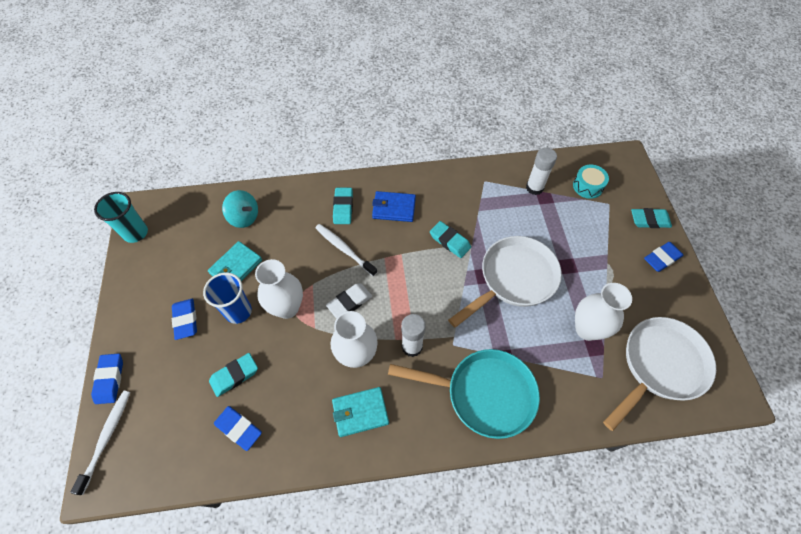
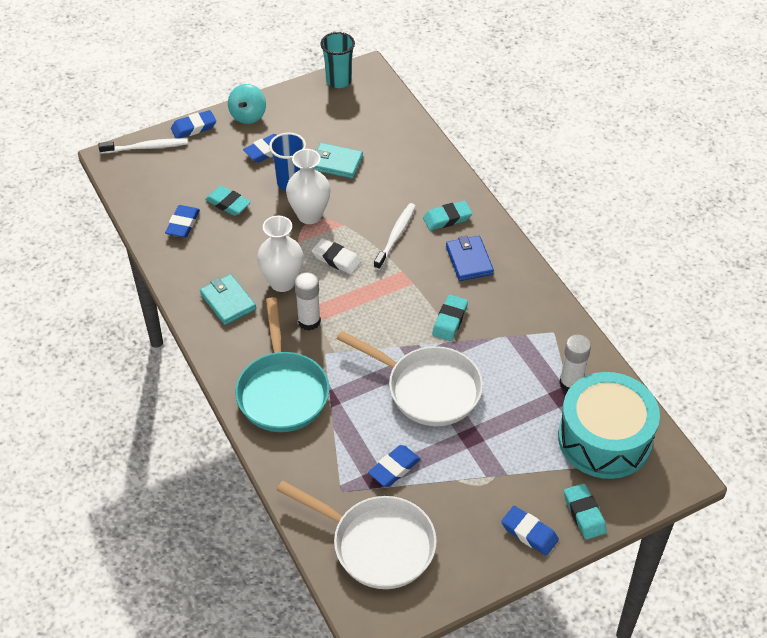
camera: 70 degrees right, 10 degrees down
turquoise spinning top [222,190,258,228] -> turquoise spinning top moved to [228,84,266,124]
turquoise drum [573,165,609,199] -> turquoise drum [558,372,660,479], size x2.28
white vase [575,283,632,341] -> blue eraser [368,445,421,487]

